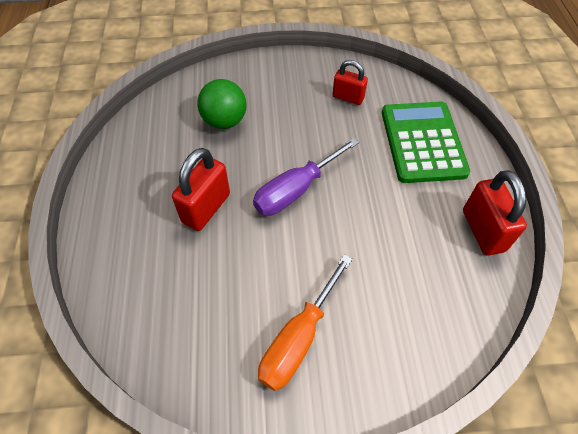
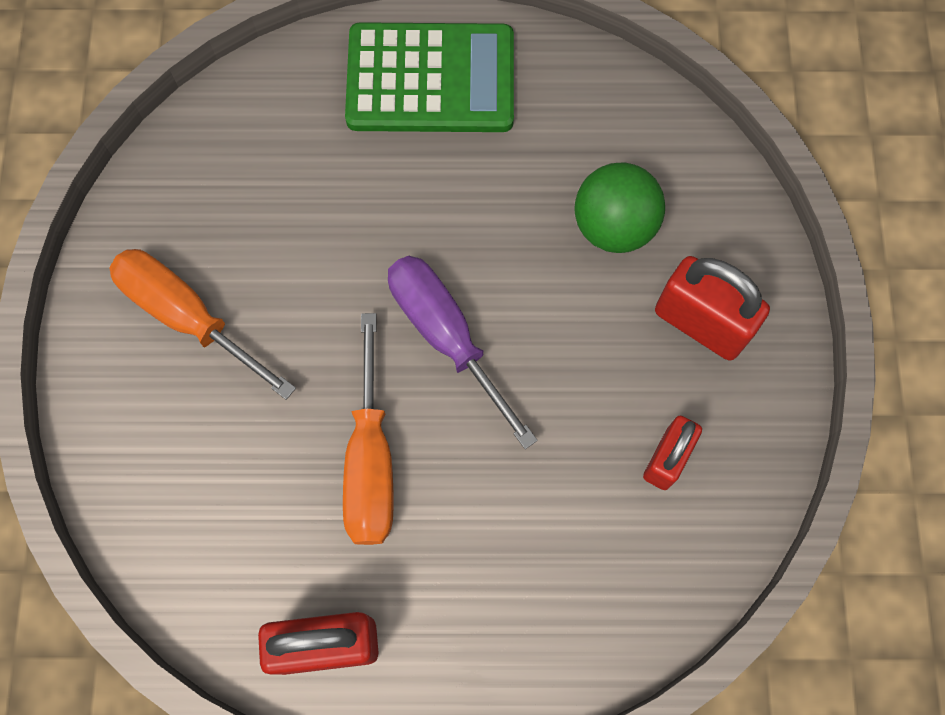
camera: 95 degrees right, 15 degrees up
red padlock [172,148,230,231] -> red padlock moved to [655,256,770,360]
green calculator [382,102,470,183] -> green calculator moved to [345,22,514,132]
none -> orange screwdriver [343,313,394,545]

